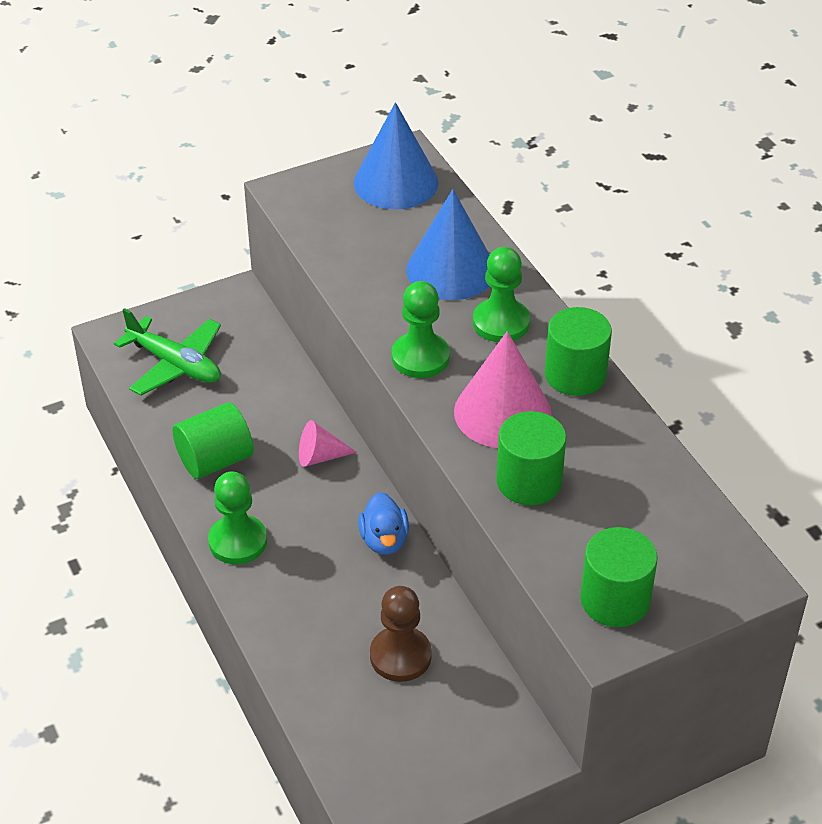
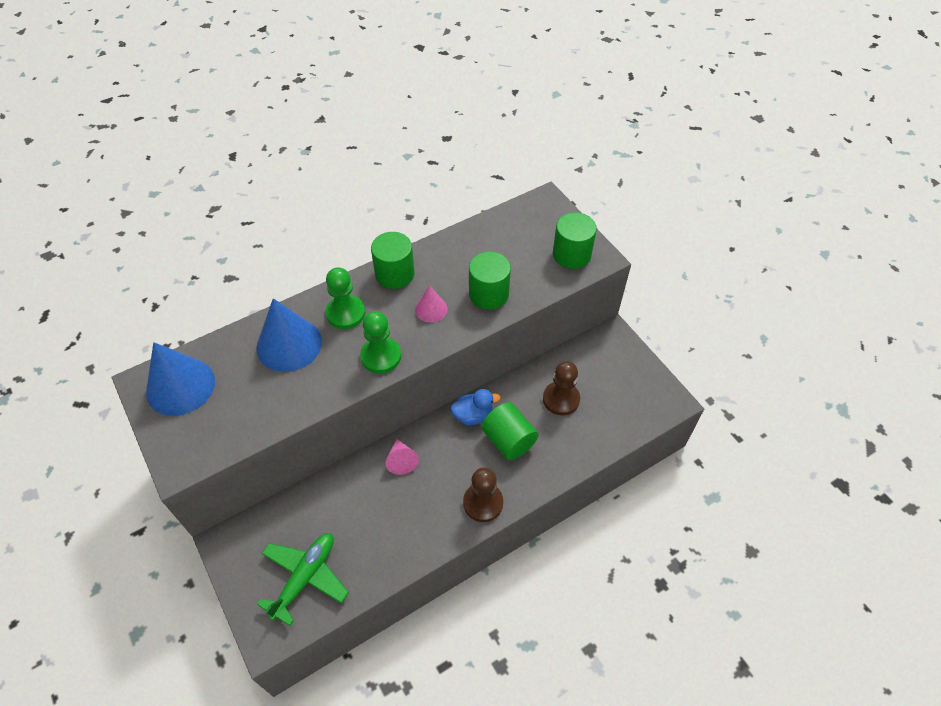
camera: 95 degrees left, 10 degrees up
green cylinder [173,402,254,479] -> green cylinder moved to [481,402,539,460]
green pawn [208,472,267,564] -> brown pawn [463,467,503,522]
pink cone [454,331,552,448] -> pink cone [415,286,448,323], size x0.52

